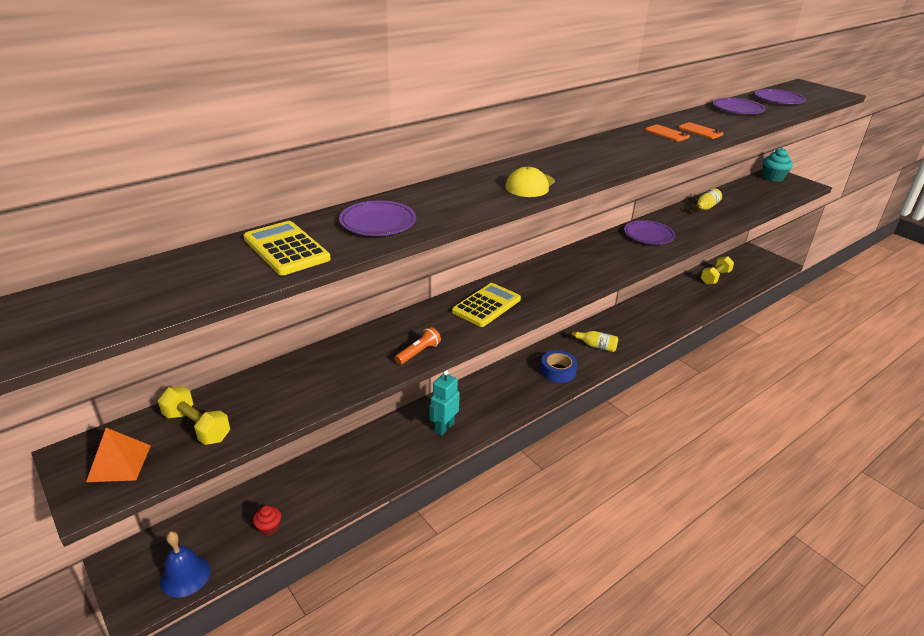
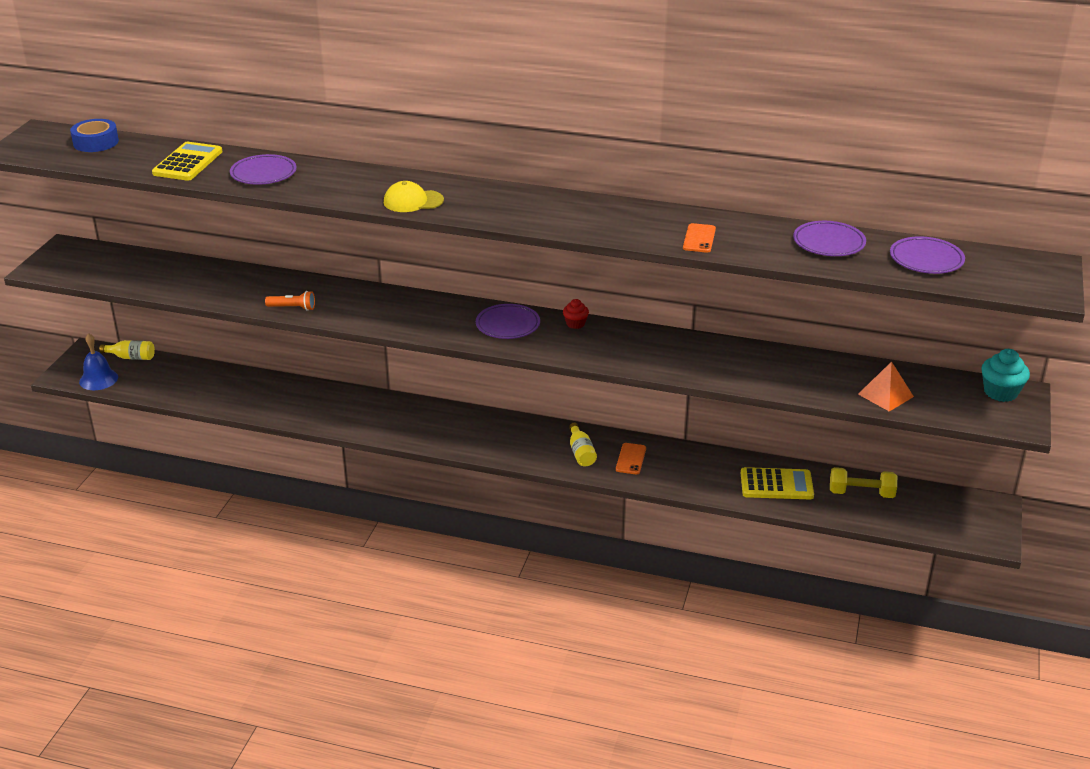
camera: 55 degrees right, 0 degrees up
orange pyramid [86,428,151,482] -> orange pyramid moved to [858,361,914,411]
yellow dumbbell [158,386,230,445] -> none
red cupcake [253,506,281,536] -> red cupcake moved to [563,299,589,329]
turquoise robot [429,370,460,436] -> none
yellow calculator [452,283,521,327] -> yellow calculator moved to [741,467,814,499]
blue tape [540,350,578,383] -> blue tape moved to [70,119,119,152]
purple plate [624,220,676,244] -> purple plate moved to [476,304,540,339]
orange phone [645,125,690,142] -> orange phone moved to [616,443,646,474]
yellow bottle [693,188,722,212] -> yellow bottle moved to [99,340,155,360]

